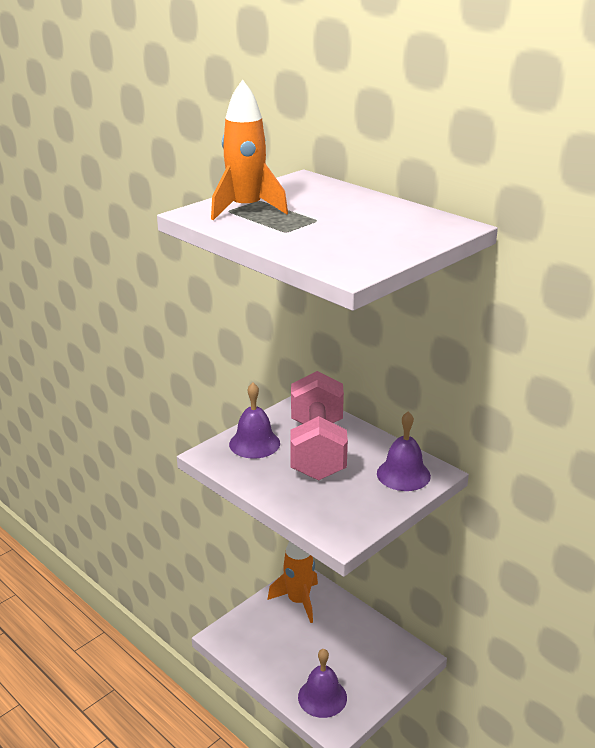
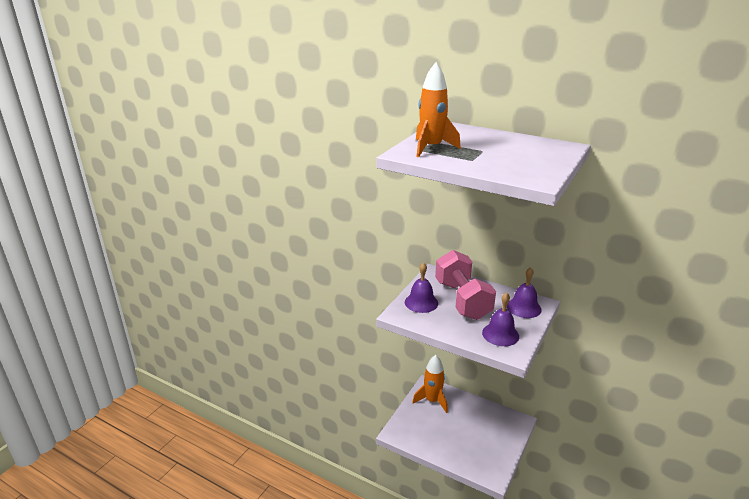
camera: 15 degrees left, 0 degrees up
purple bell [298,649,347,718] -> purple bell moved to [482,292,519,346]

